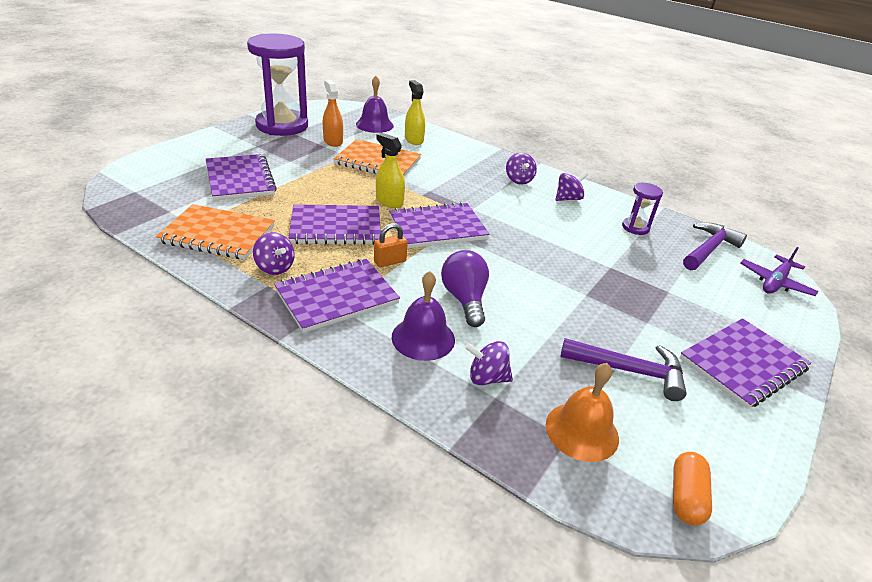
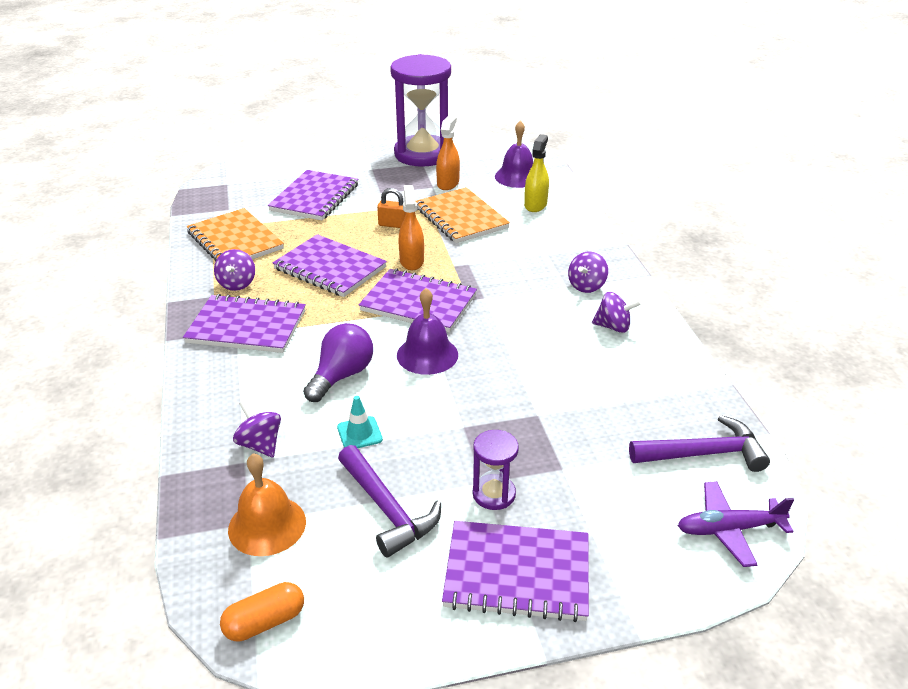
camera: 45 degrees right, 0 degrees up
orange padlock [374,223,408,267] -> orange padlock moved to [377,188,406,228]
yellow spray bottle [376,133,405,208] -> orange spray bottle [398,185,424,270]
purple bell [392,271,455,361] -> purple bell moved to [397,288,458,375]
purple hourglass [622,182,663,235] -> purple hourglass moved to [473,430,519,510]
none -> turquoise traffic cone [337,396,383,448]

